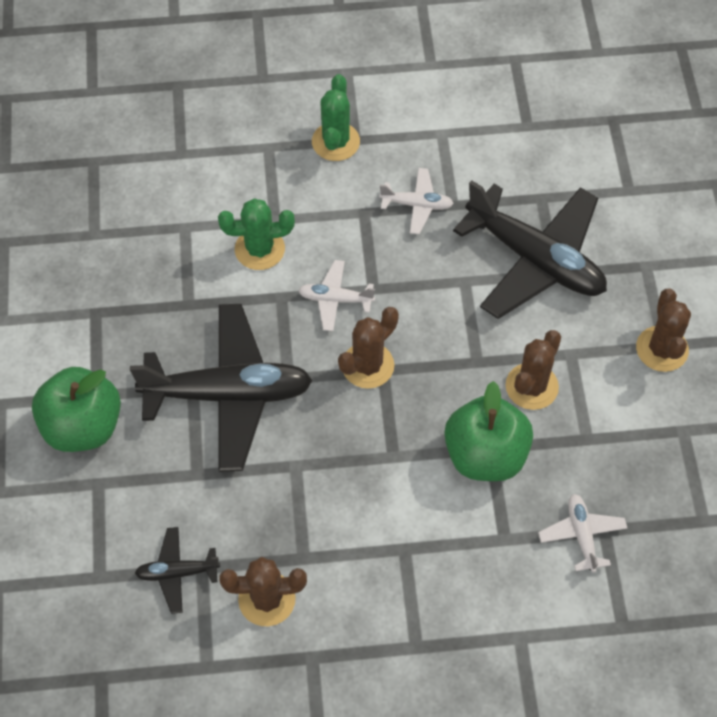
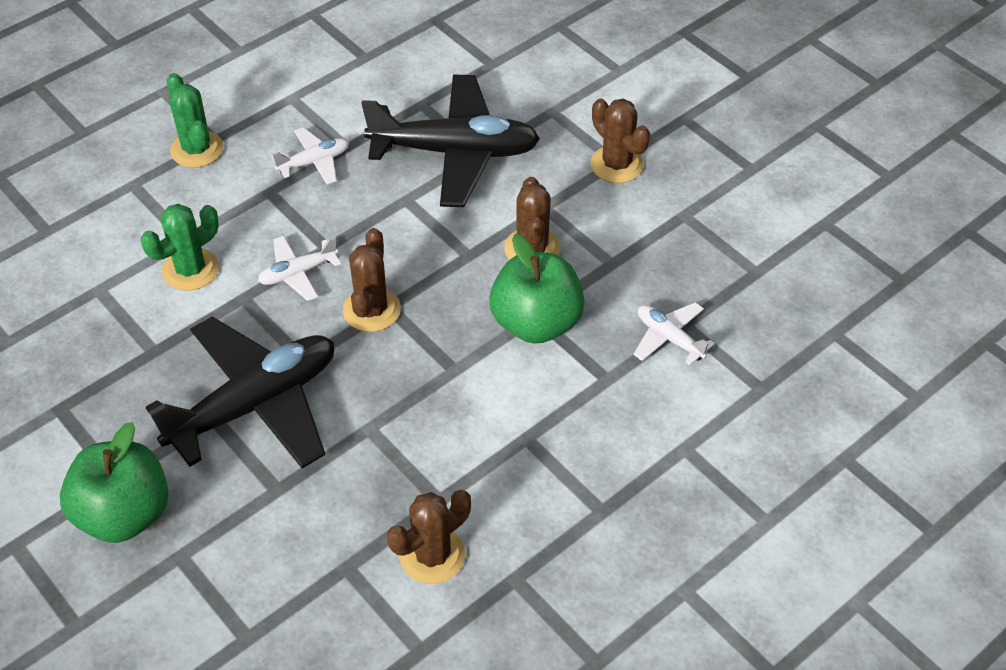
camera: 35 degrees left, 10 degrees down
black plane [135,527,220,614] -> none

